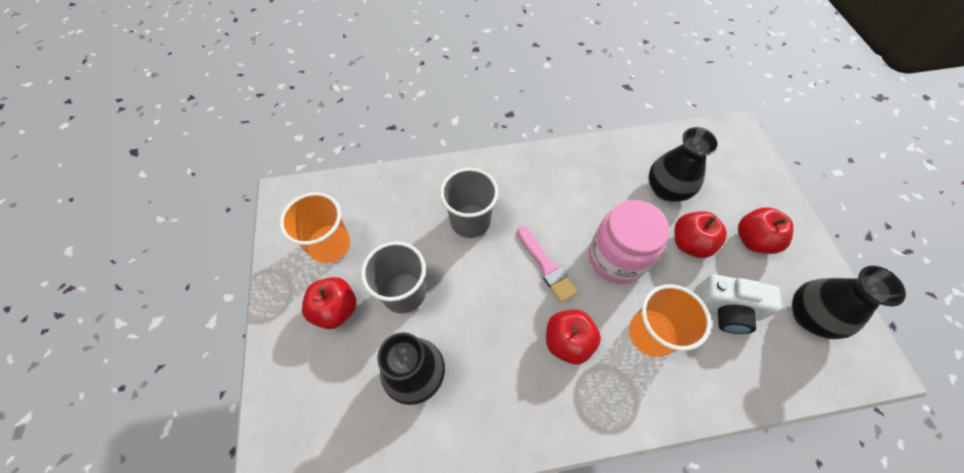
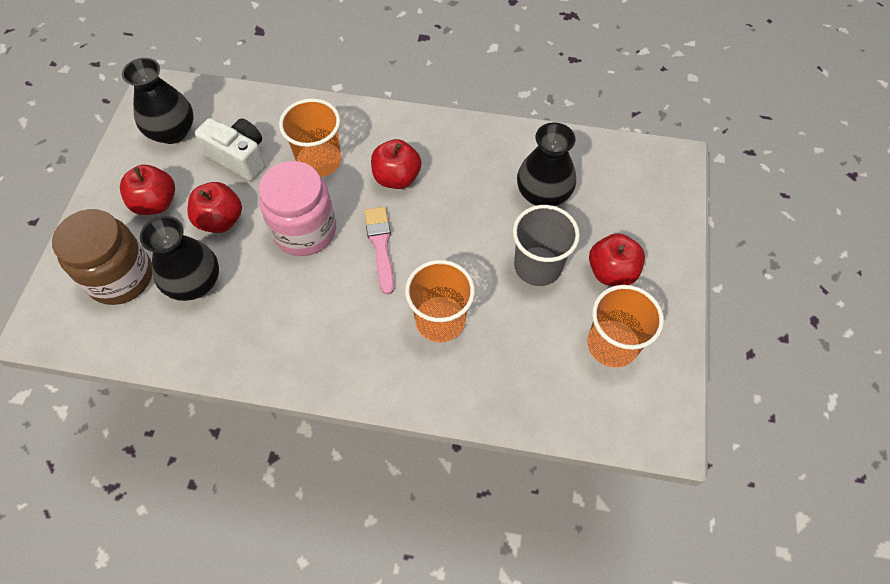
camera: 160 degrees left, 0 degrees up
grey cup [440,168,499,238] -> orange cup [405,260,475,342]
none -> brown jar [52,209,152,305]

